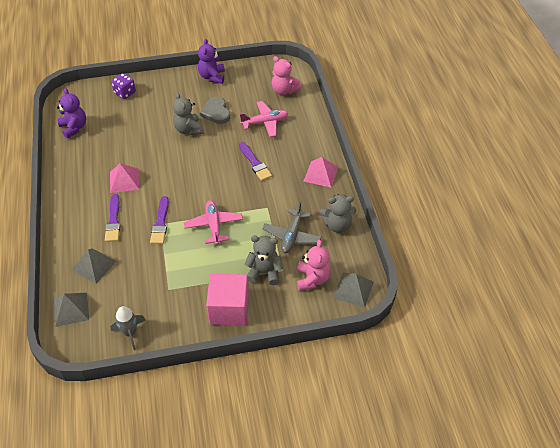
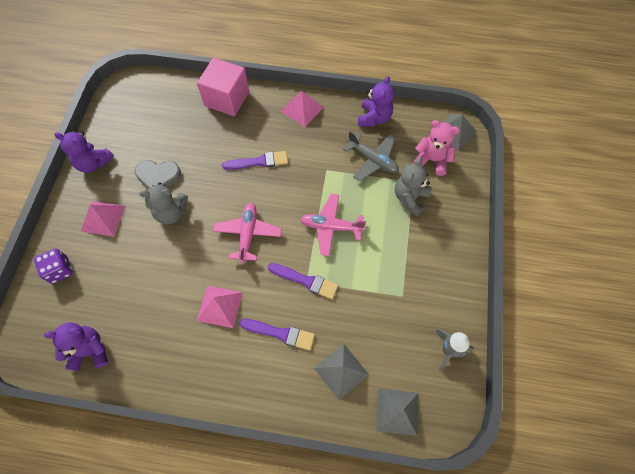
camera: 70 degrees left, 15 degrees up
pink cube [206,274,249,326] -> pink cube moved to [197,58,249,116]
pink plane [240,101,288,137] -> pink plane moved to [213,203,282,263]
pink teddy bear [272,56,302,95] -> none
grey teddy bear [320,194,356,233] -> purple teddy bear [358,76,394,127]
none -> pink pyramid [81,201,125,237]

